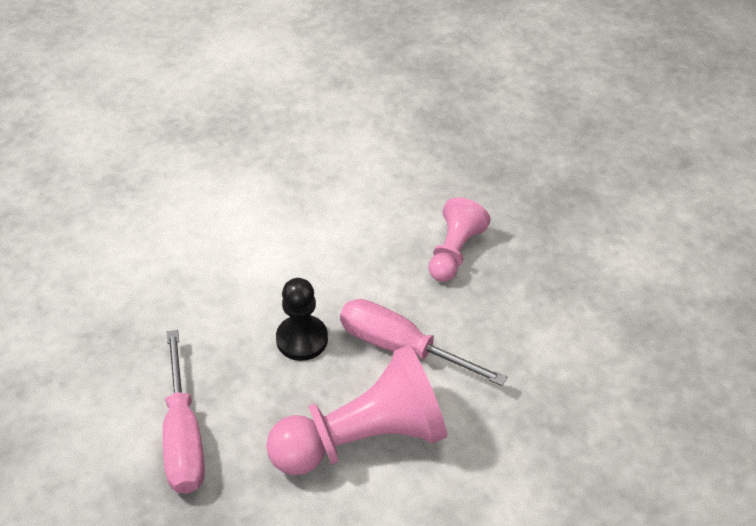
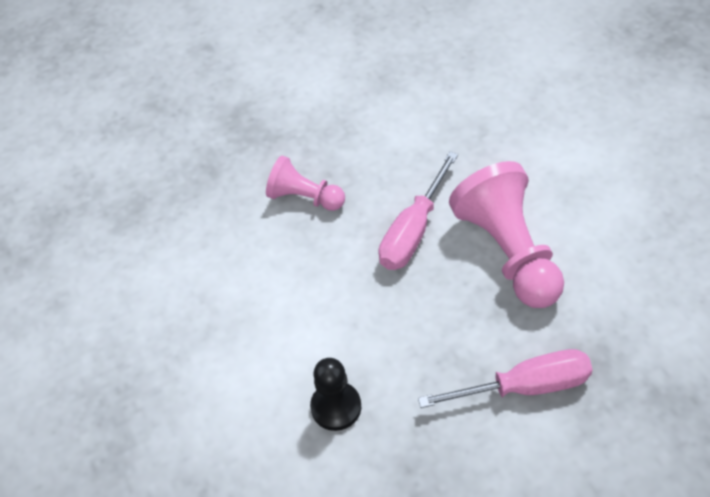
camera: 85 degrees left, 5 degrees up
black pawn [276,278,328,361] -> black pawn moved to [310,358,361,431]

